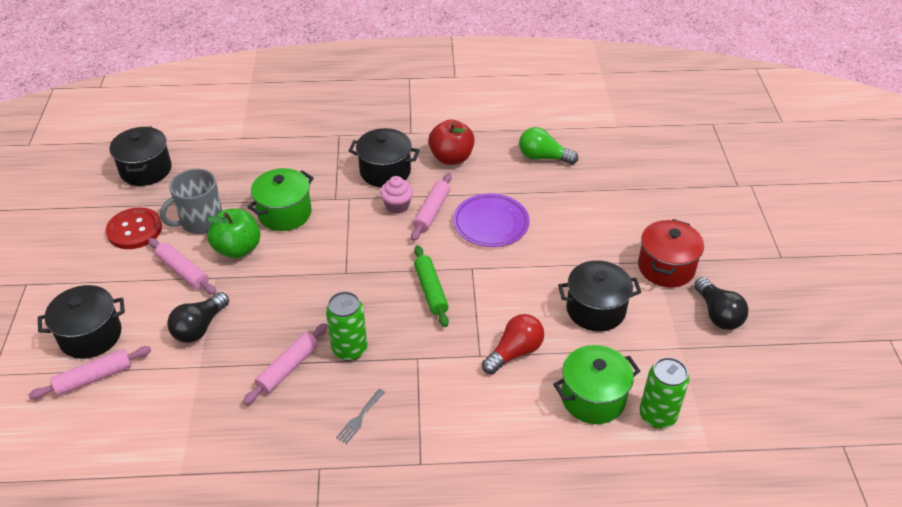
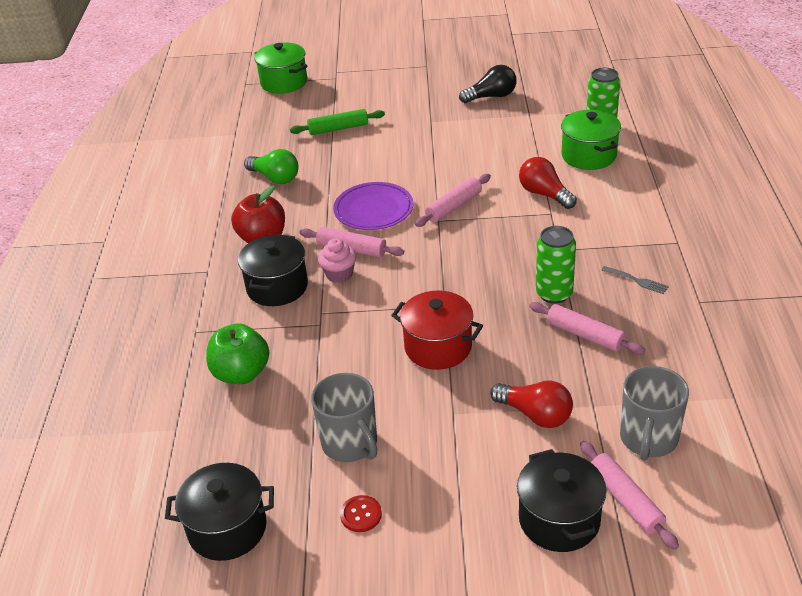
camera: 85 degrees left, 5 degrees down
red button [106,207,162,249] -> red button [340,495,382,532], size x0.54
pink rolling pin [148,238,217,295] -> pink rolling pin moved to [415,174,491,227]
black light bulb [167,292,229,343] -> red light bulb [490,380,573,428]
green apple [207,209,261,258] -> green apple moved to [206,323,269,384]
green pot [247,168,314,231] -> green pot moved to [254,42,307,94]
green rolling pin [414,245,449,327] -> green rolling pin moved to [290,109,385,135]
green light bulb [519,127,578,165] -> green light bulb turned 75 degrees counterclockwise [244,149,299,184]
black pot [558,260,641,332] -> none
red pot [638,219,704,288] -> red pot moved to [391,291,483,370]
none -> grey mug [620,366,689,461]

